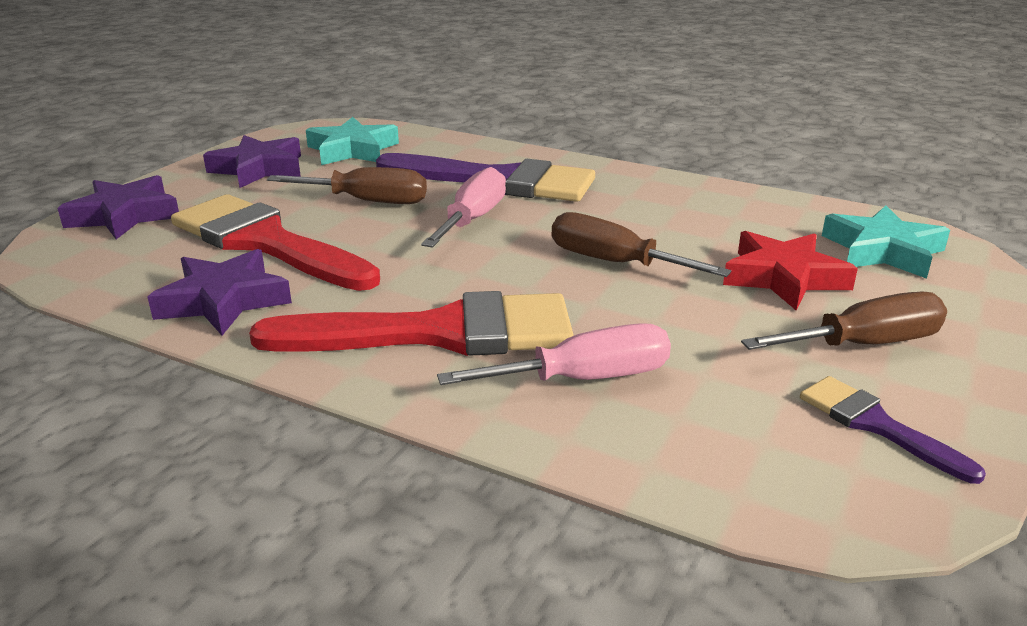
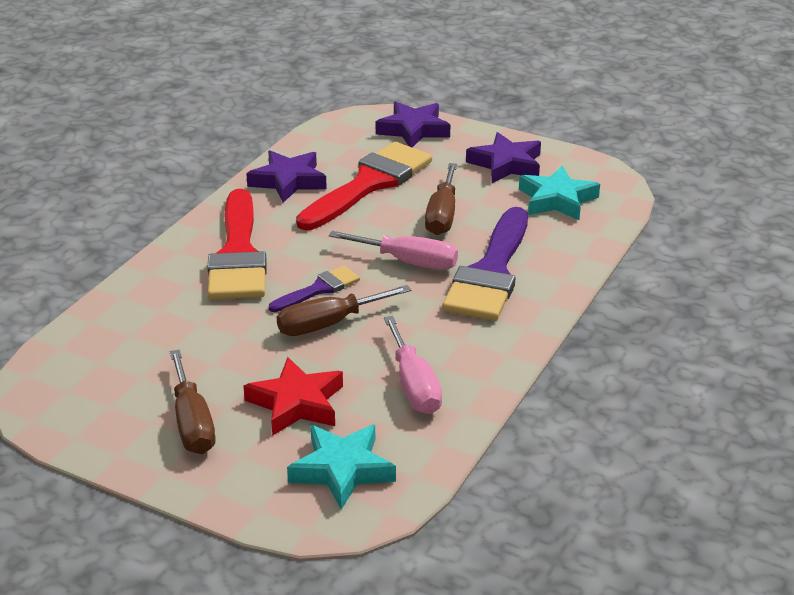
camera: 90 degrees right, 5 degrees up
pink screwdriver [437,323,671,385] -> pink screwdriver moved to [384,316,442,414]
brown screwdriver [552,212,732,277] -> brown screwdriver turned 150 degrees counterclockwise [277,285,411,336]
purple brush [800,376,986,484] -> purple brush moved to [269,266,360,312]

